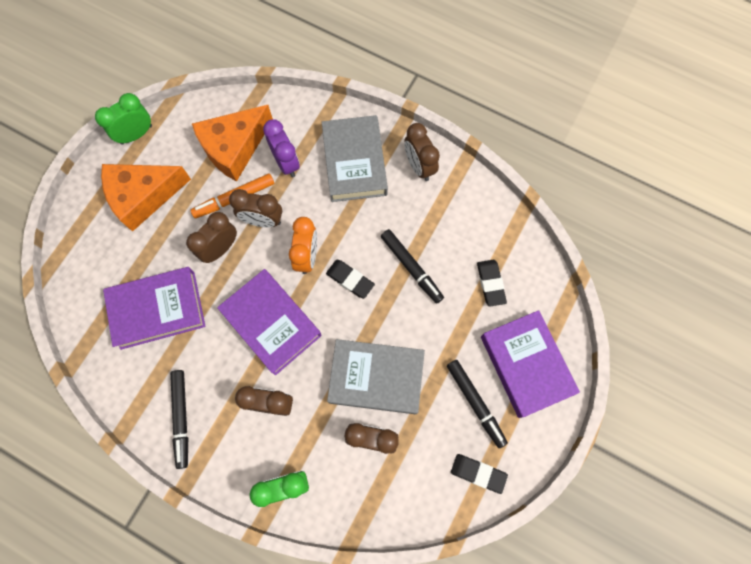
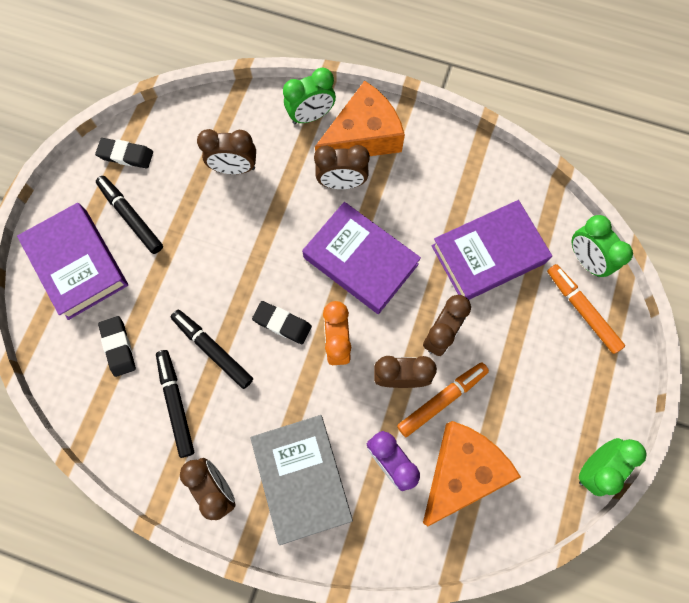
camera: 170 degrees right, 0 degrees up
orange cheese [101,164,191,232] -> orange cheese moved to [315,81,405,156]
black marker [170,370,188,469] -> black marker moved to [156,350,194,458]
grey book [327,339,425,414] -> none
none -> orange marker [547,264,625,354]
none -> green clock [572,215,633,277]

